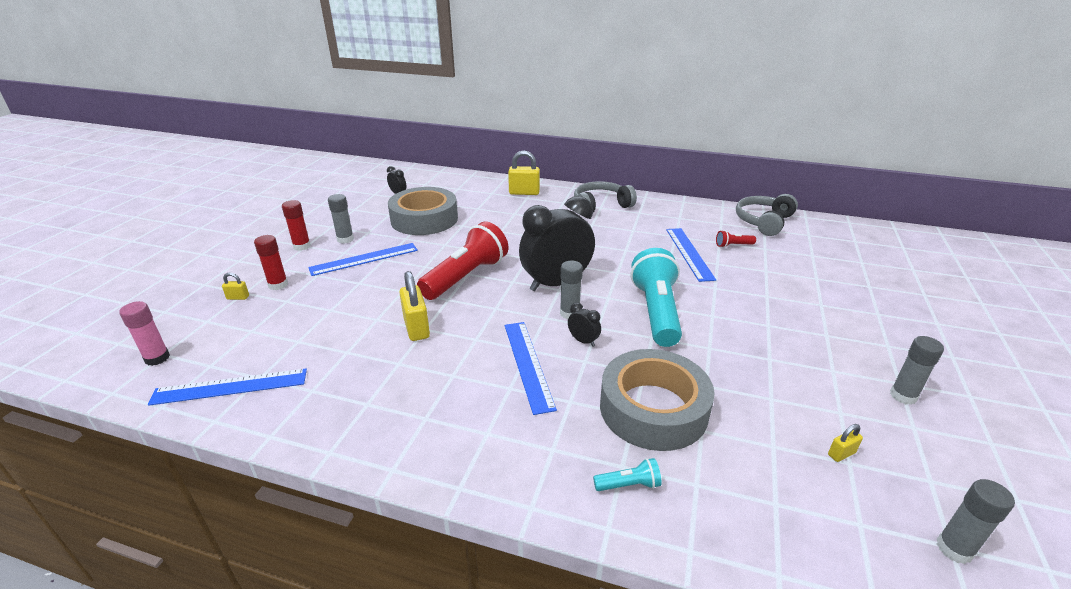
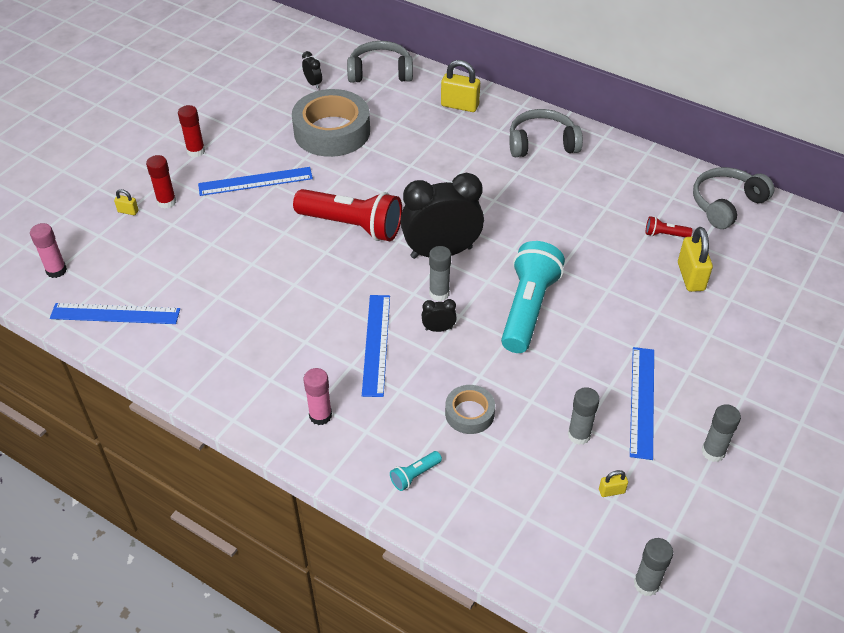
camera: 15 degrees right, 15 degrees up
grey glue stick [328,194,354,244] -> grey glue stick moved to [568,387,600,445]
yellow padlock [399,271,430,341] -> yellow padlock moved to [678,227,713,292]
red flashlight [417,221,508,300] -> red flashlight turned 60 degrees clockwise [293,189,402,241]
black clock [568,302,601,347] -> black clock turned 60 degrees counterclockwise [422,299,457,332]
turquoise flashlight [593,458,662,491] -> turquoise flashlight turned 135 degrees clockwise [390,451,442,491]
grey tape [600,349,715,451] -> grey tape [445,385,495,434], size x0.50
blue ruler [666,228,716,282] -> blue ruler moved to [630,347,654,460]
none -> pink glue stick [303,368,332,425]
none -> grey headphones [347,41,413,83]

